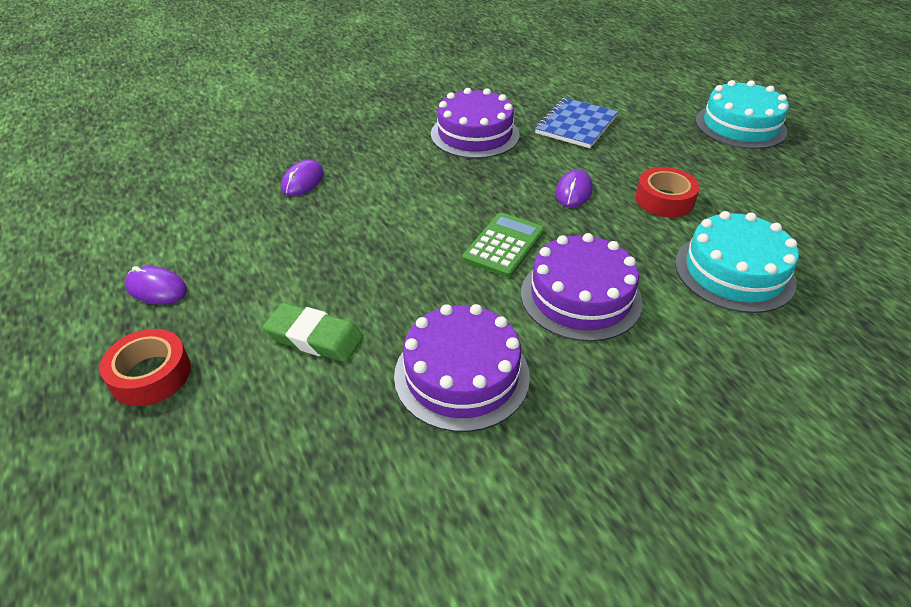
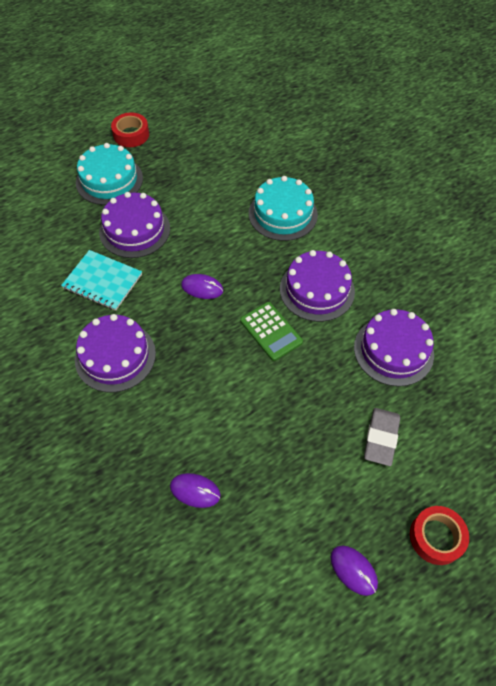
camera: 95 degrees left, 15 degrees up
purple mouse [125,266,188,304] -> purple mouse turned 60 degrees counterclockwise [331,546,378,596]
green eraser [263,303,364,362] -> grey eraser [364,408,400,466]
green calculator [462,213,544,277] -> green calculator turned 150 degrees counterclockwise [240,302,303,361]
blue notebook [535,98,618,148] -> turquoise notebook [61,250,142,311]
red tape [635,167,700,217] -> red tape moved to [111,113,149,147]
none -> purple cake [99,192,170,258]

